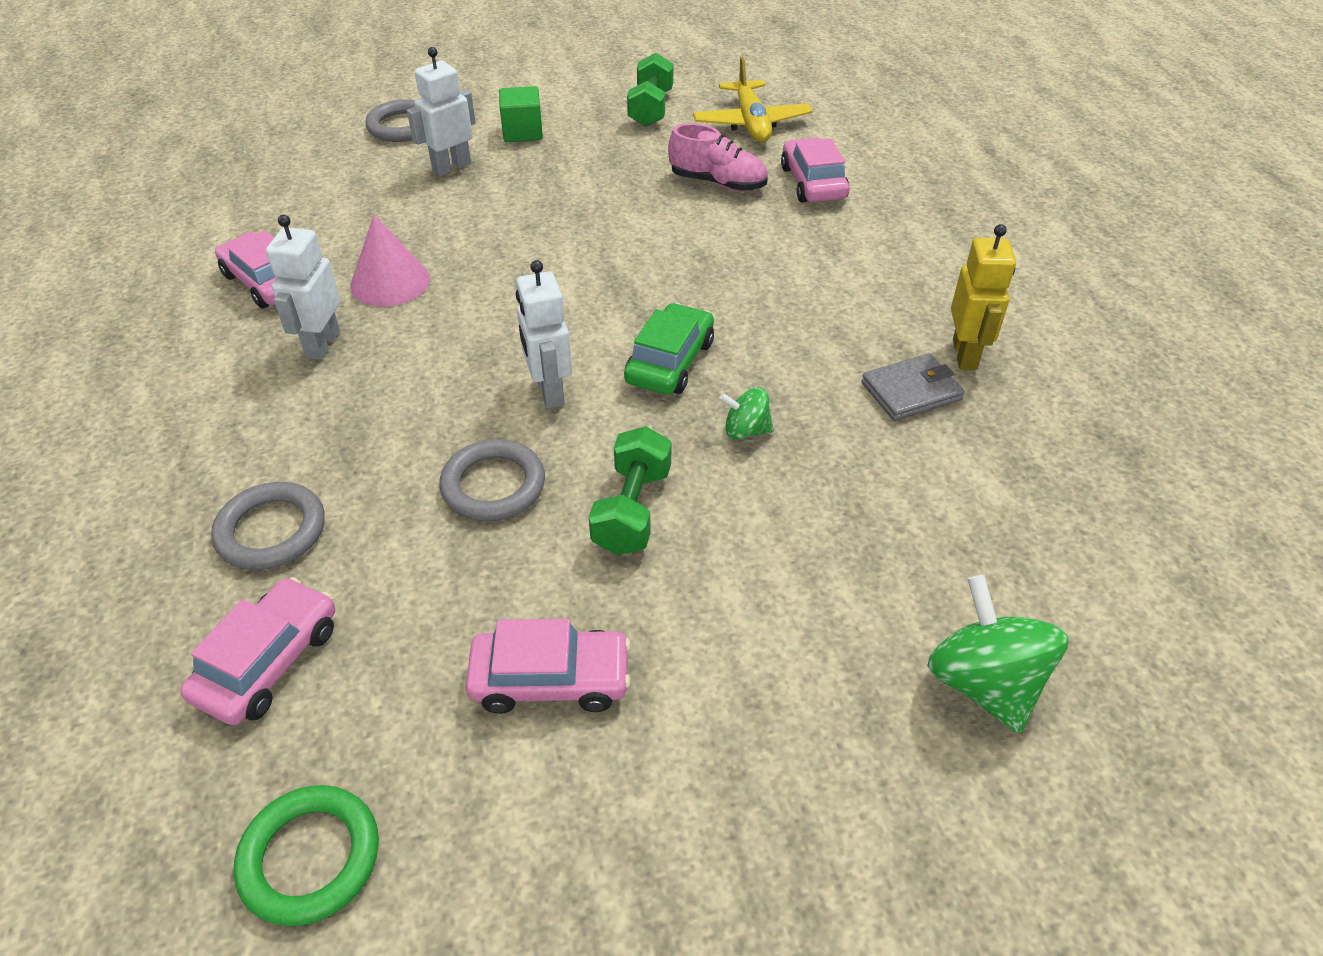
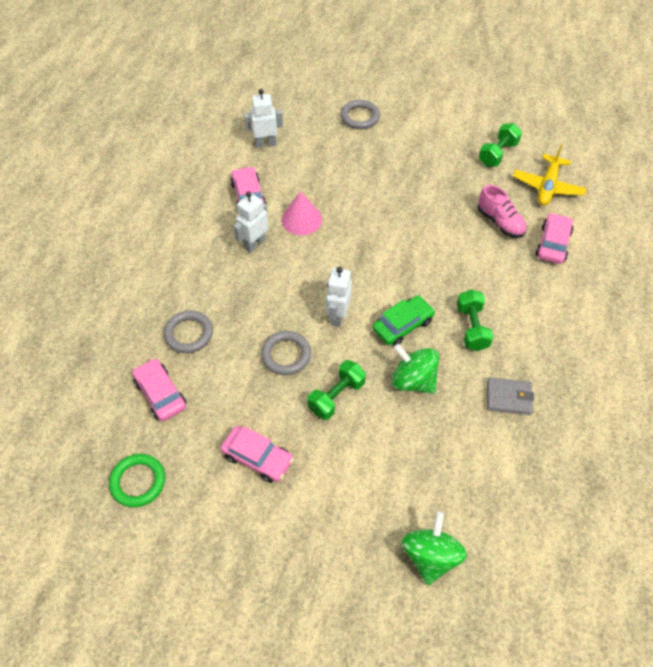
camera: 30 degrees right, 10 degrees up
pink car [180,577,335,725] -> pink car turned 90 degrees counterclockwise [132,358,186,421]
white robot [407,47,476,176] -> white robot moved to [244,89,283,148]
green cube [499,86,543,142] -> none
green spinning top [719,387,774,440] -> green spinning top [392,344,439,394], size x1.83
yellow robot [951,224,1016,370] -> none
none -> green dumbbell [457,289,494,351]

